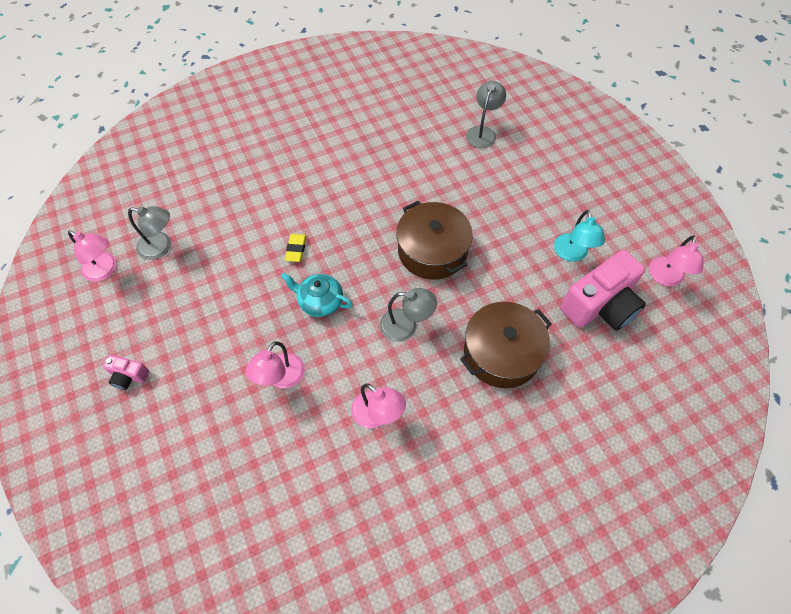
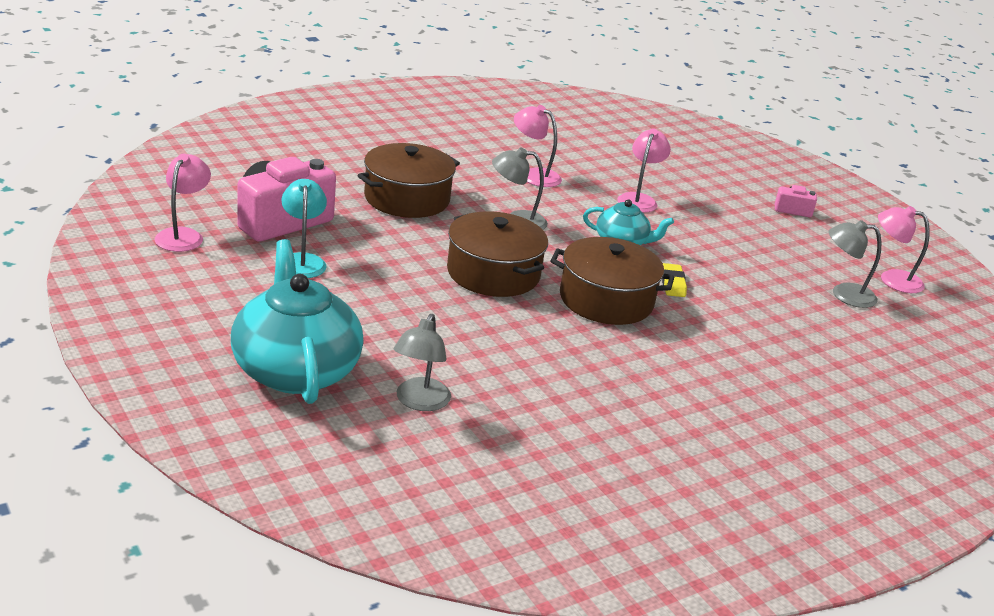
camera: 170 degrees right, 30 degrees down
none -> turquoise teapot [231,239,364,404]
none -> brown pot [551,237,674,325]

